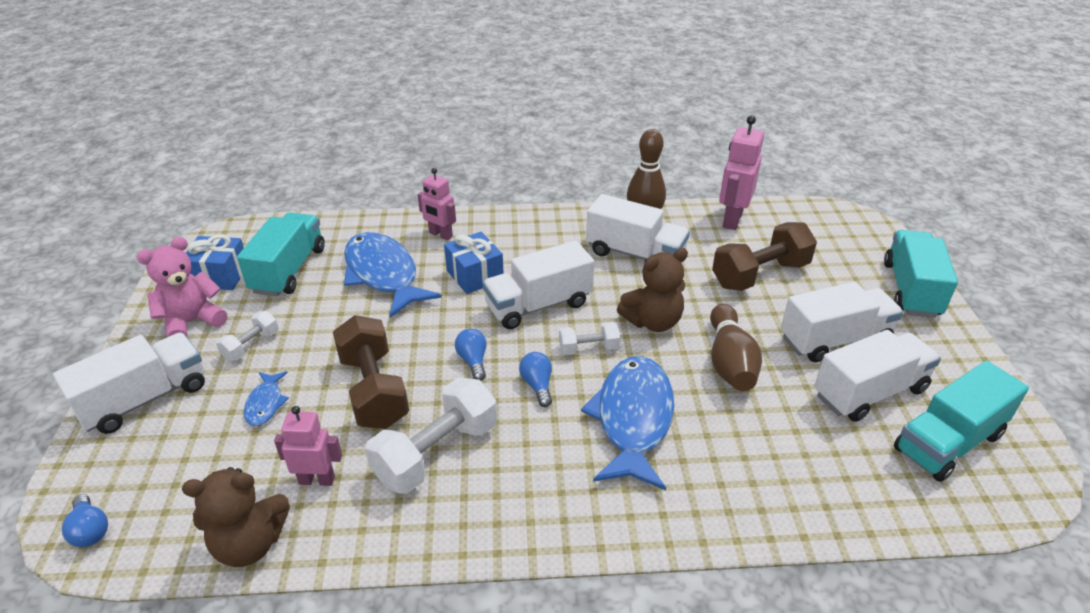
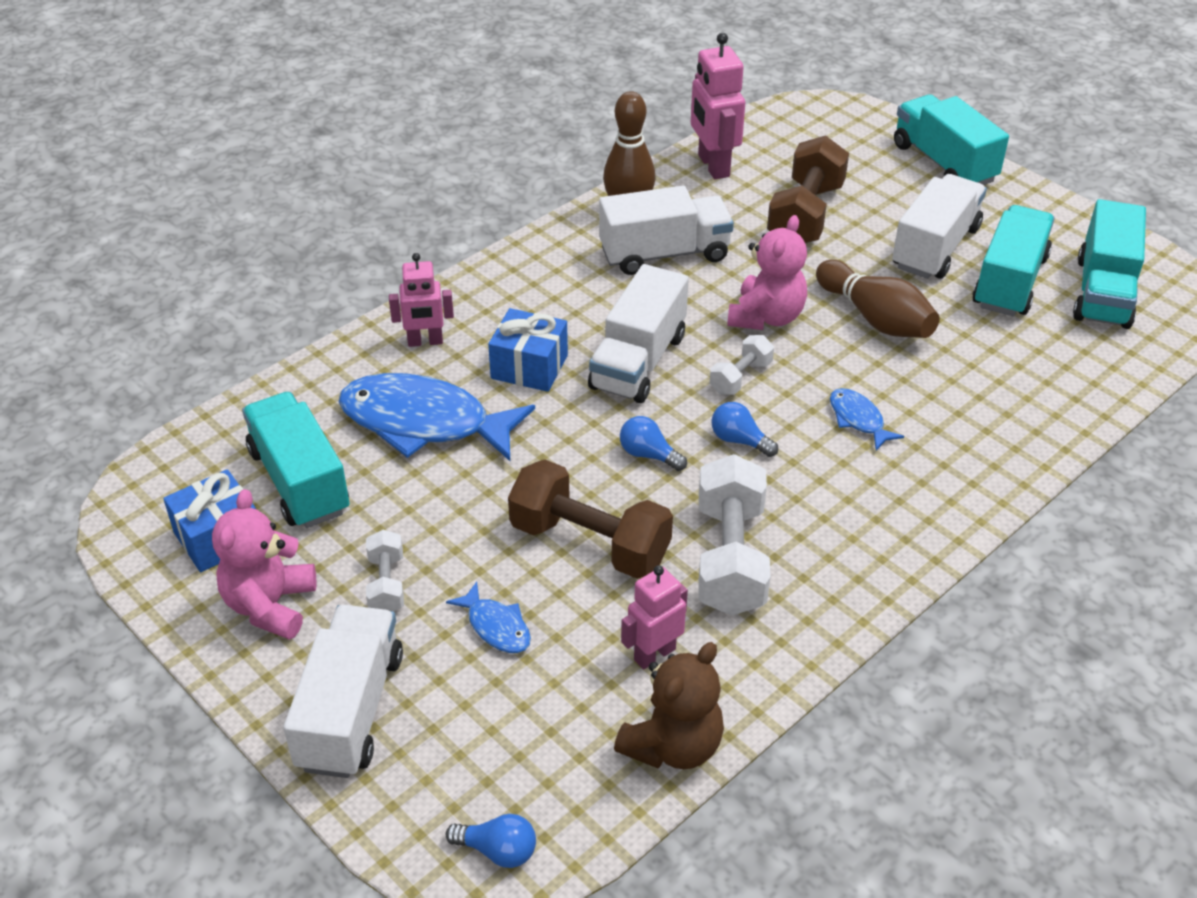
camera: 40 degrees left, 5 degrees up
blue fish [581,356,674,491] -> blue fish [830,388,904,451], size x0.46
brown teddy bear [617,248,688,332] -> pink teddy bear [727,215,807,330]
white truck [814,330,941,422] -> turquoise truck [972,205,1055,316]

